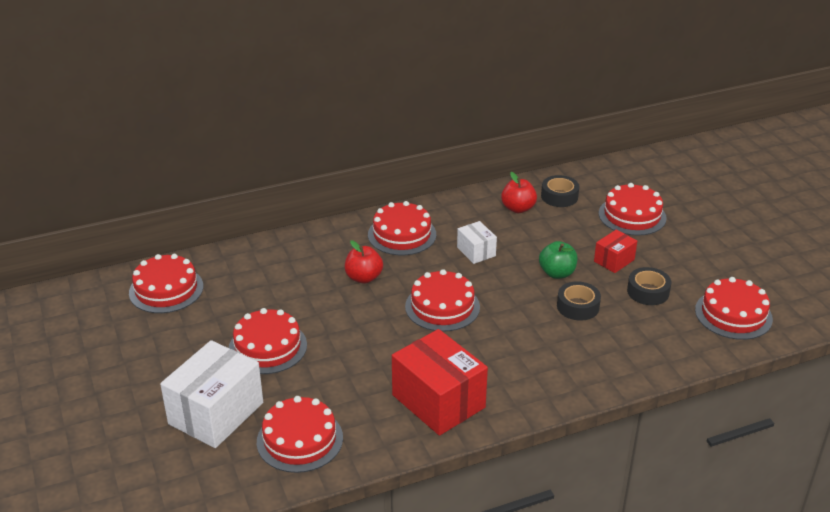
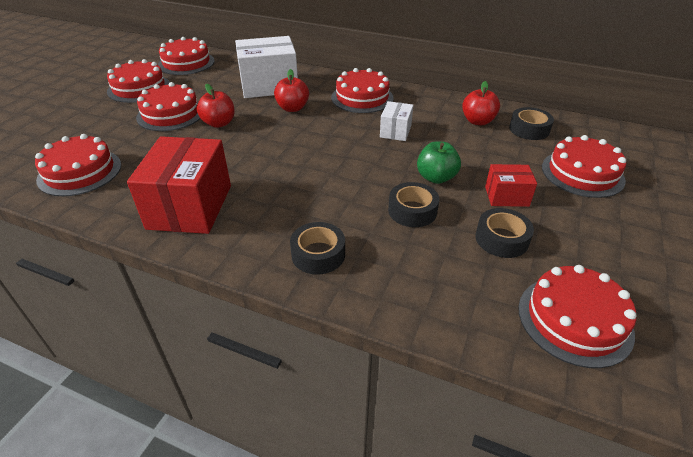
camera: 45 degrees right, 5 degrees up
white box [160,340,263,448] -> white box moved to [235,36,298,98]
red cake [405,269,480,332] -> red cake moved to [107,59,170,103]
none -> red apple [197,84,235,128]
none -> black tape [290,222,345,275]

